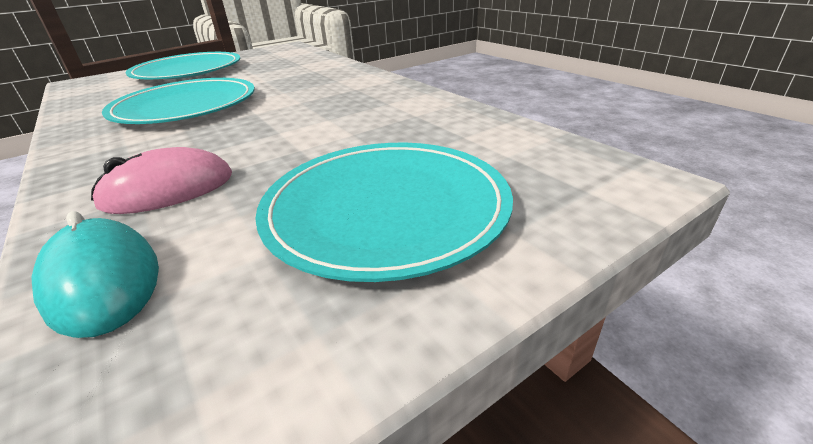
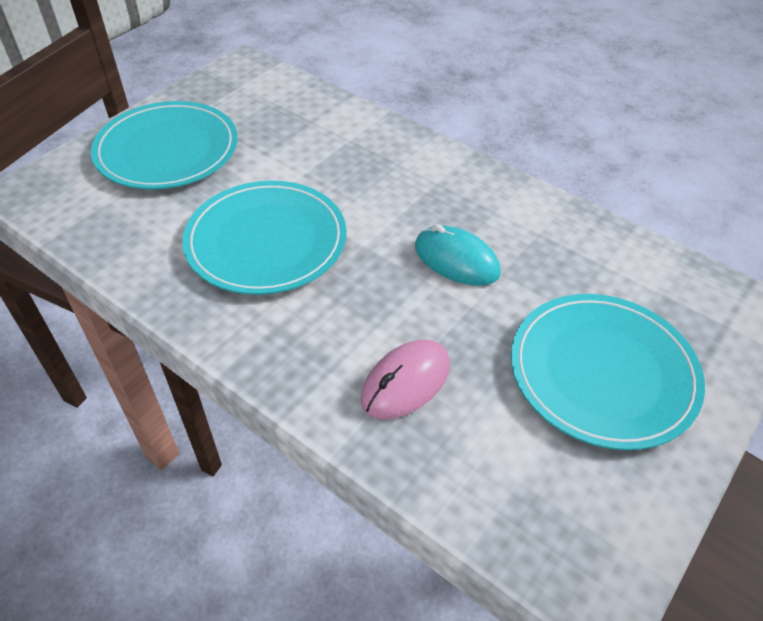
camera: 20 degrees left, 15 degrees up
turquoise mouse [31,211,159,338] -> turquoise mouse moved to [415,224,501,286]

